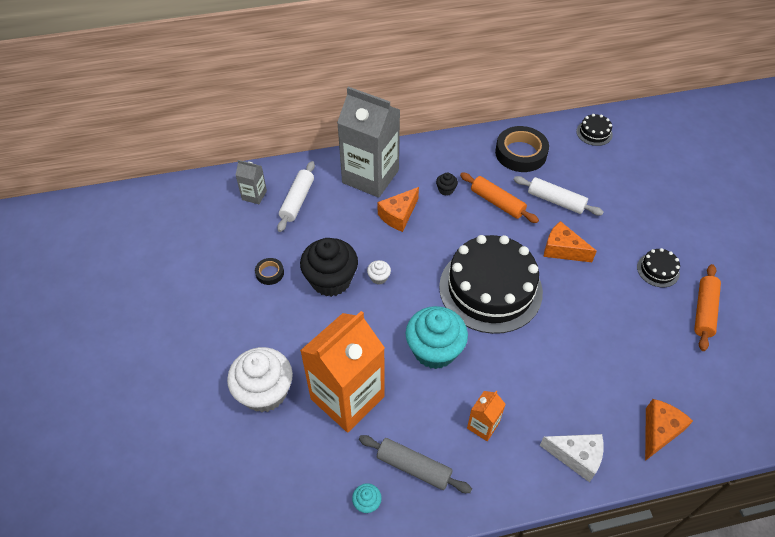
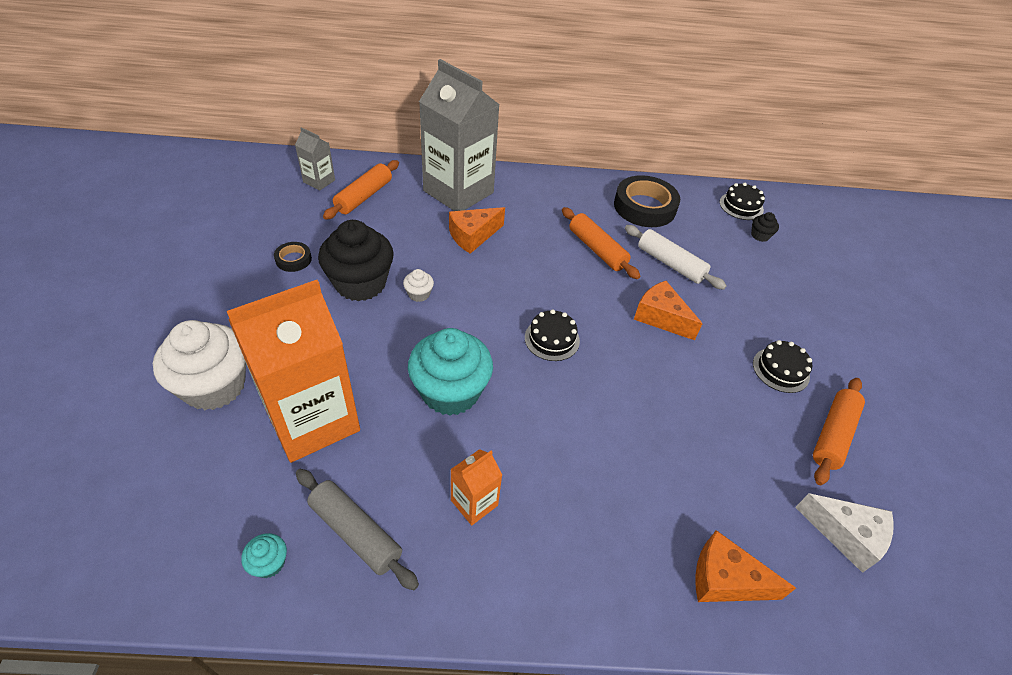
camera: 10 degrees right, 5 degrees down
white rolling pin [277,161,315,232] -> orange rolling pin [323,160,399,220]
black cupcake [436,172,458,196] -> black cupcake moved to [751,212,779,242]
black cake [439,235,543,334] -> black cake [525,309,580,361], size x0.41
white cheese [540,434,603,482] -> white cheese moved to [795,493,894,573]
orange cheese [645,399,693,461] -> orange cheese turned 120 degrees counterclockwise [695,530,796,602]

